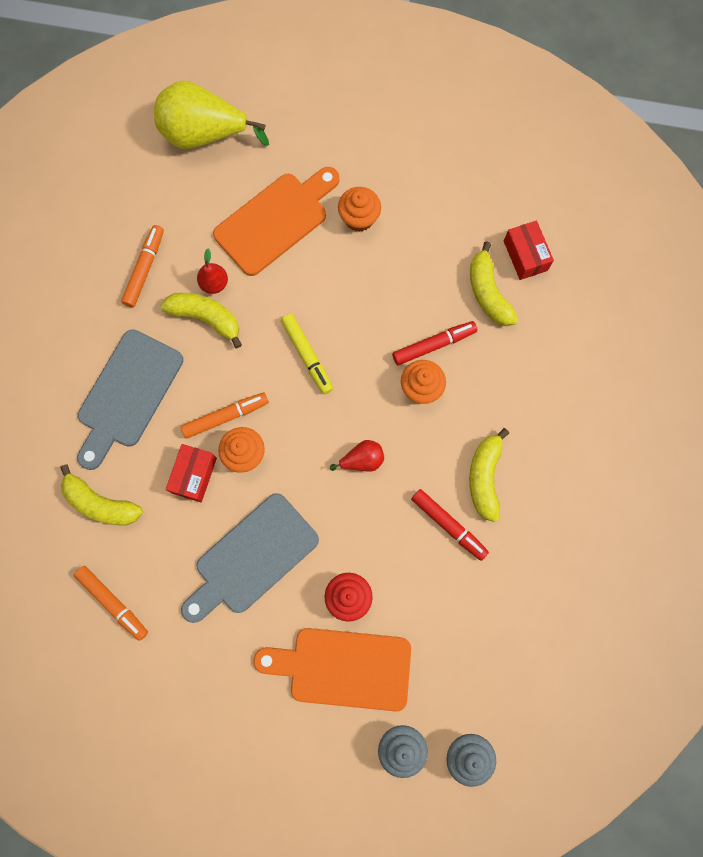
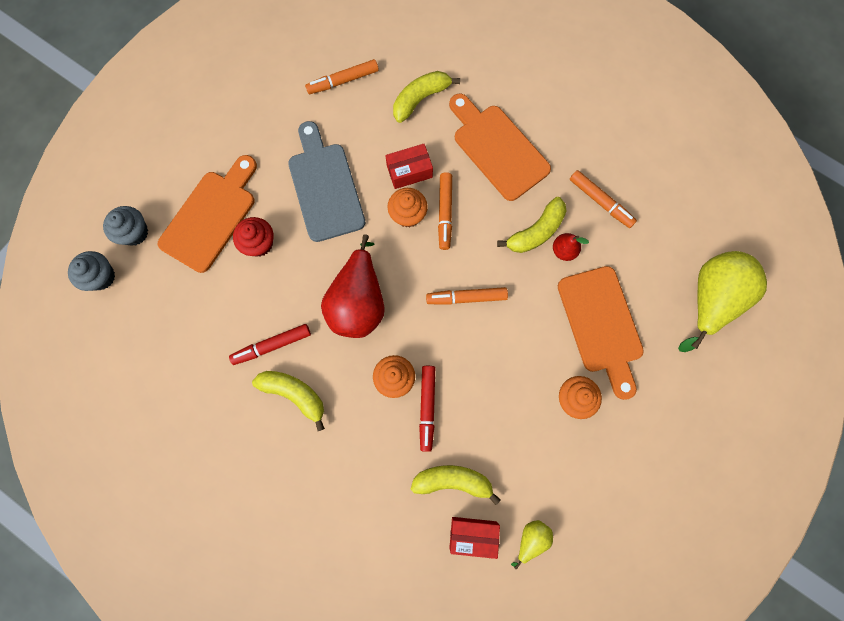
camera: 115 degrees right, 0 degrees up
grey cutting board [77,329,183,470] -> orange cutting board [449,93,551,201]
red box [166,444,217,502] -> red box turned 60 degrees counterclockwise [385,144,433,189]
yellow marker [281,314,333,394] -> orange marker [426,287,508,305]
red pear [330,440,384,472] -> red pear [321,234,385,338], size x2.14
none -> yellow pear [511,520,553,569]

